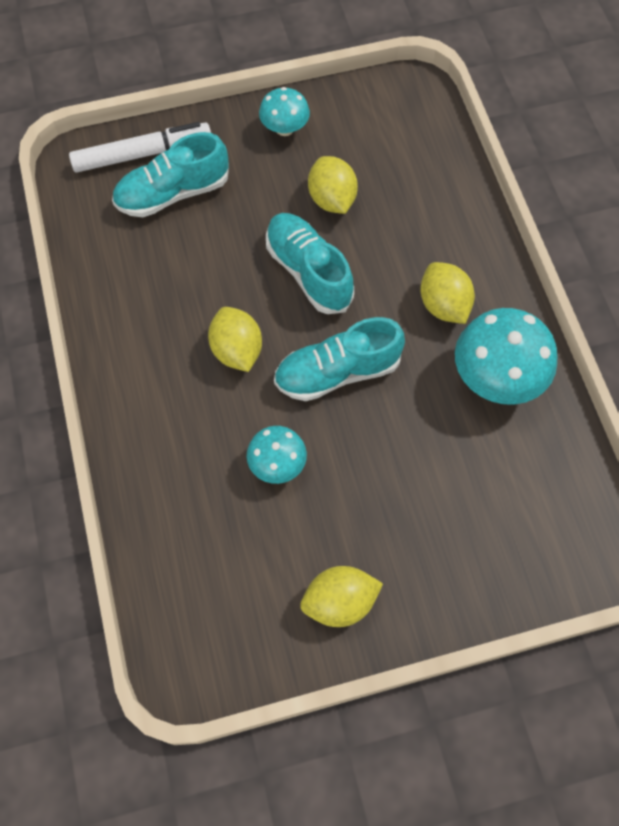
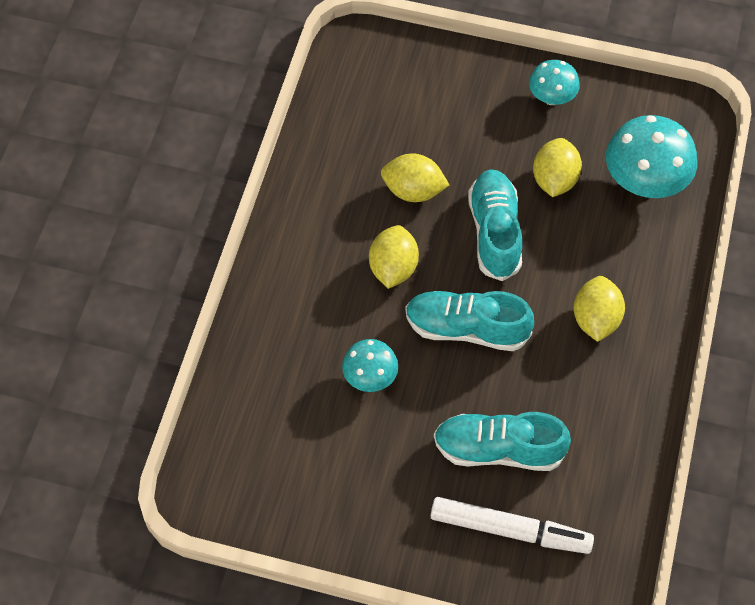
camera: 30 degrees right, 5 degrees down
white marker [69,122,211,173] -> white marker moved to [430,497,594,554]
turquoise shoe [112,132,229,217] -> turquoise shoe moved to [434,412,571,471]
yellow lemon [300,566,383,627] -> yellow lemon moved to [381,154,449,202]
turquoise mushroom [455,308,558,405] -> turquoise mushroom moved to [606,115,697,198]

